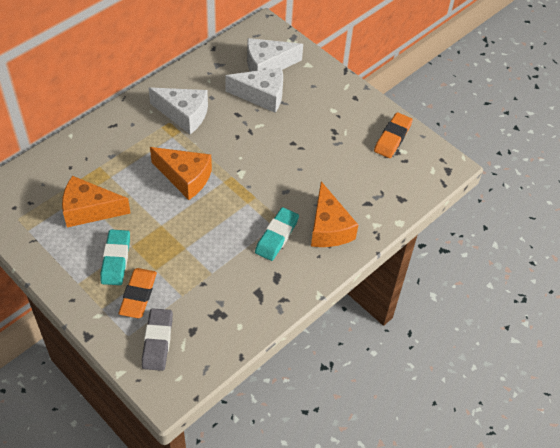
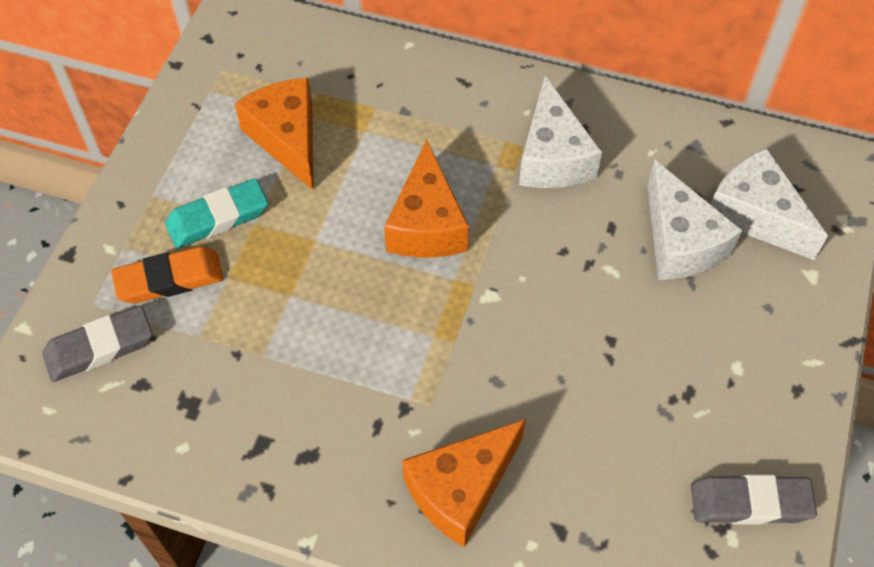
camera: 65 degrees right, 5 degrees up
turquoise eraser [255,207,299,261] -> none
orange eraser [374,112,413,158] -> grey eraser [691,474,817,525]

